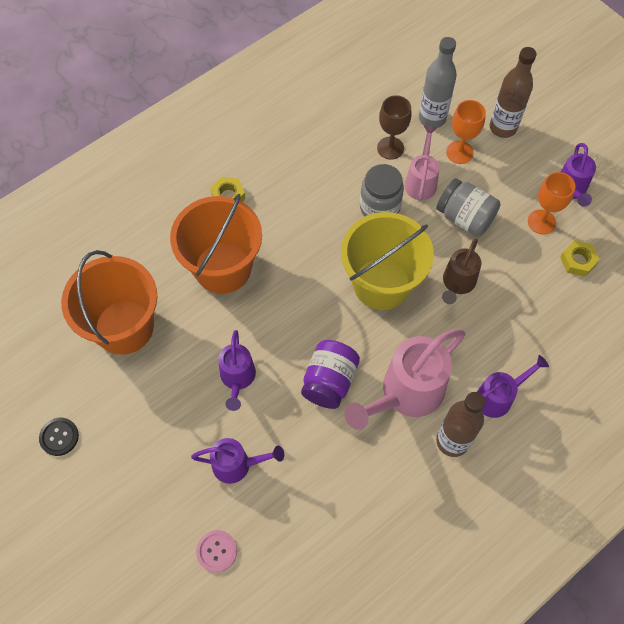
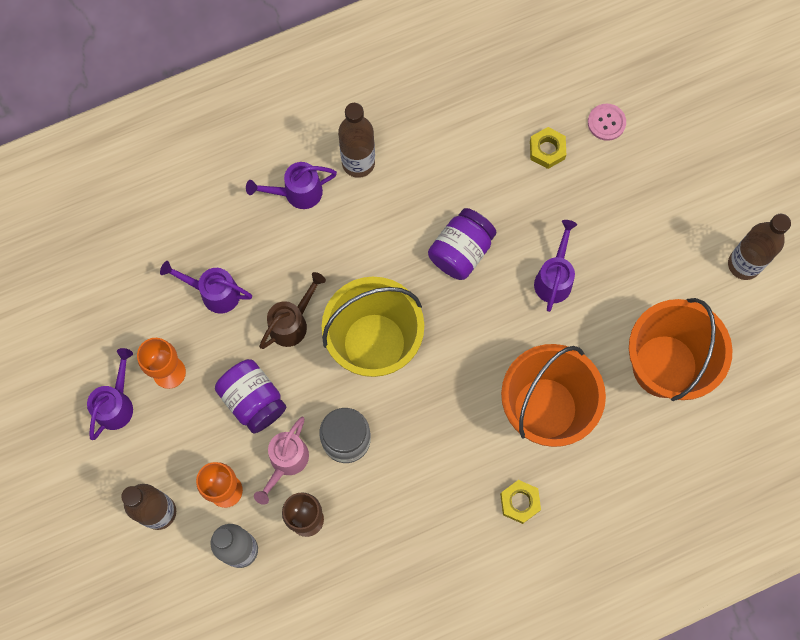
camera: 165 degrees left, 10 degrees up
black button [39,417,79,456] -> brown bottle [728,214,791,280]
purple watering can [191,438,284,484] -> purple watering can moved to [160,261,252,314]
pink watering can [344,329,465,430] -> none
grey jar [436,178,501,236] -> purple jar [215,359,287,434]
yellow nut [560,240,600,277] -> yellow nut moved to [530,127,566,169]

